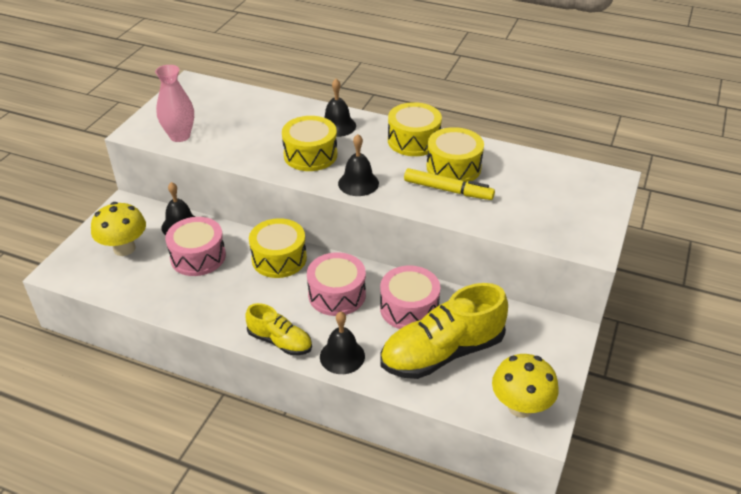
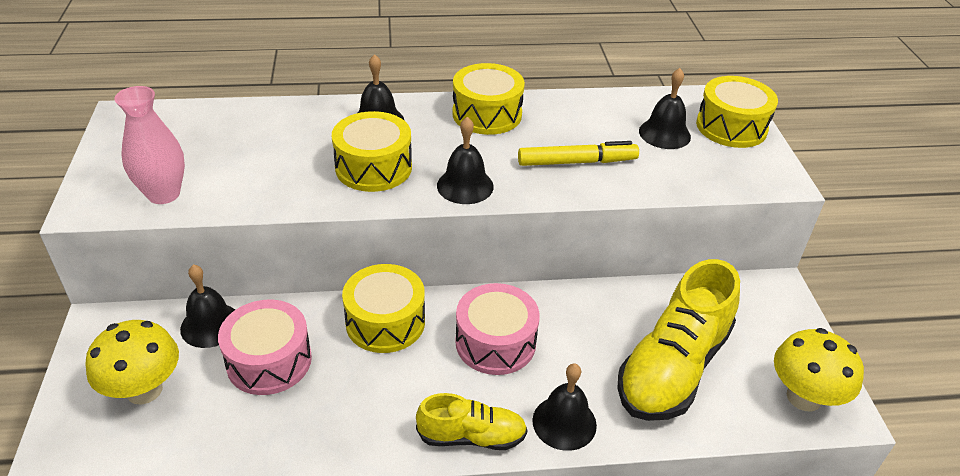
camera: 30 degrees left, 0 degrees up
pink drum [380,265,440,329] -> none
yellow drum [426,127,484,182] -> yellow drum moved to [696,76,778,148]
none -> black bell [639,68,691,149]

